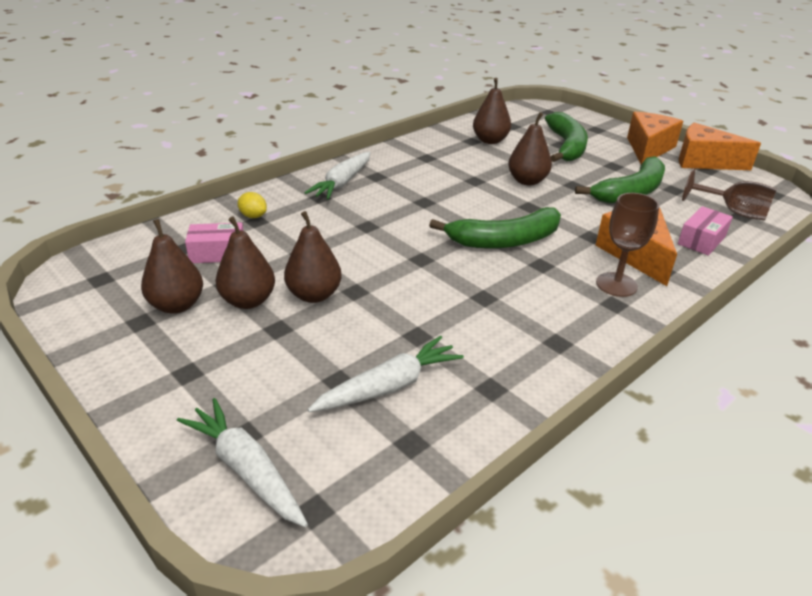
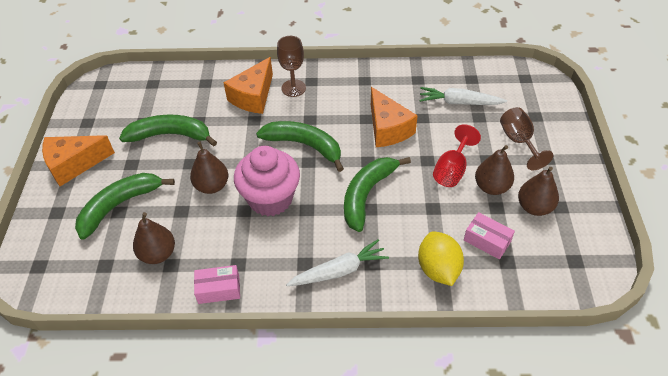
camera: 135 degrees left, 15 degrees up
white carrot [177,398,308,527] -> none
yellow lemon [238,192,267,218] -> yellow lemon [418,231,464,286], size x1.93
brown pear [284,211,342,303] -> red goblet [433,124,481,187]
pink box [678,206,733,255] -> pink box moved to [194,265,240,304]
orange cheese [679,122,761,170] -> orange cheese moved to [371,87,418,147]
brown goblet [682,168,777,220] -> brown goblet moved to [500,107,553,170]
none -> pink cupcake [234,146,300,216]
none -> green banana [344,157,411,232]

